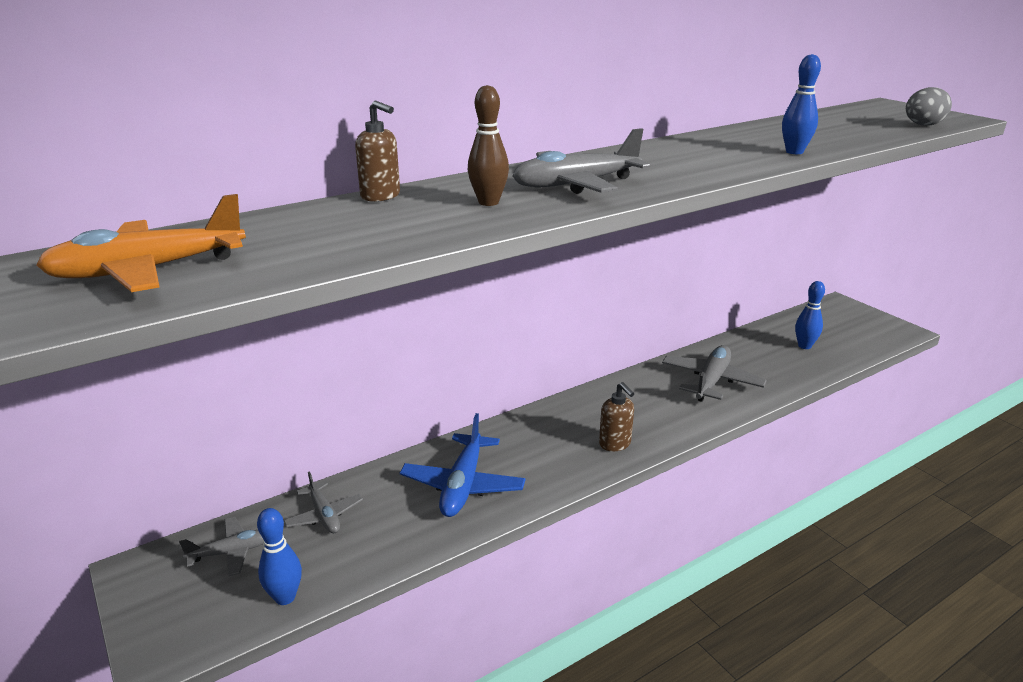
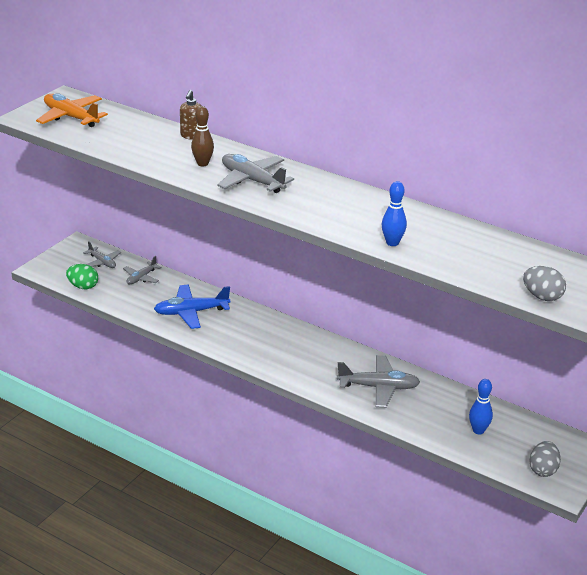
camera: 65 degrees right, 5 degrees up
blue bowling pin [257,508,302,605] -> green egg [66,264,98,289]
brown soap dispenser [599,382,634,451] -> none
none -> grey egg [530,441,561,477]

